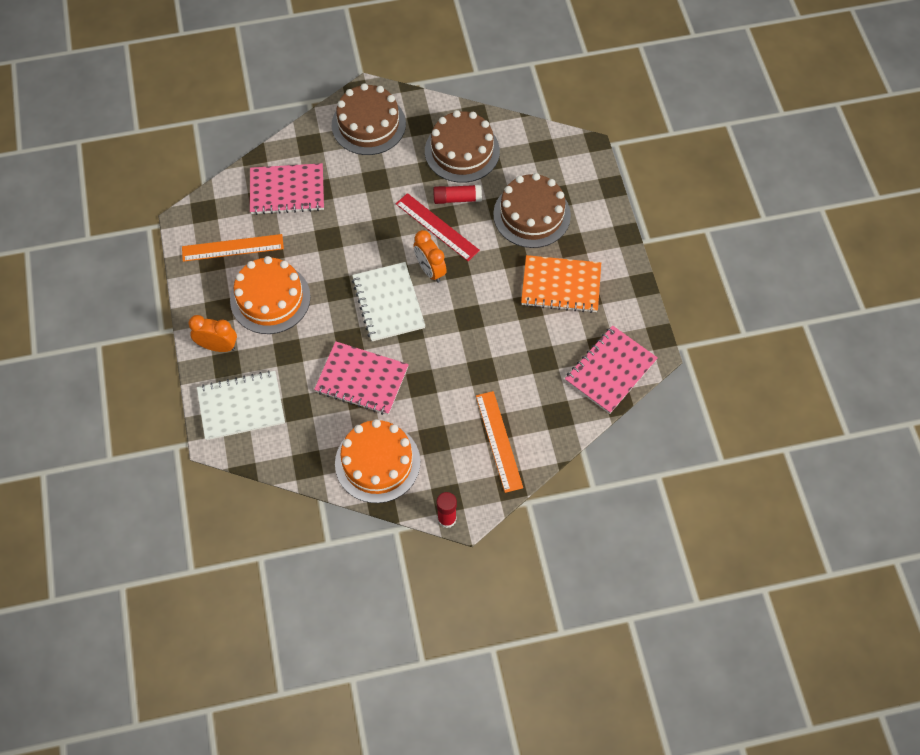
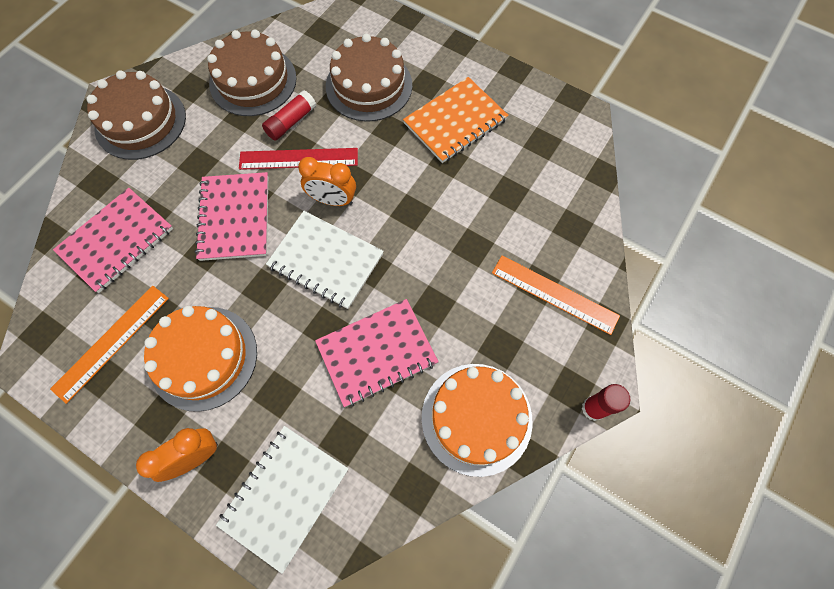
camera: 45 degrees left, 5 degrees up
pink notebook [565,325,658,414] -> pink notebook moved to [195,172,268,261]

